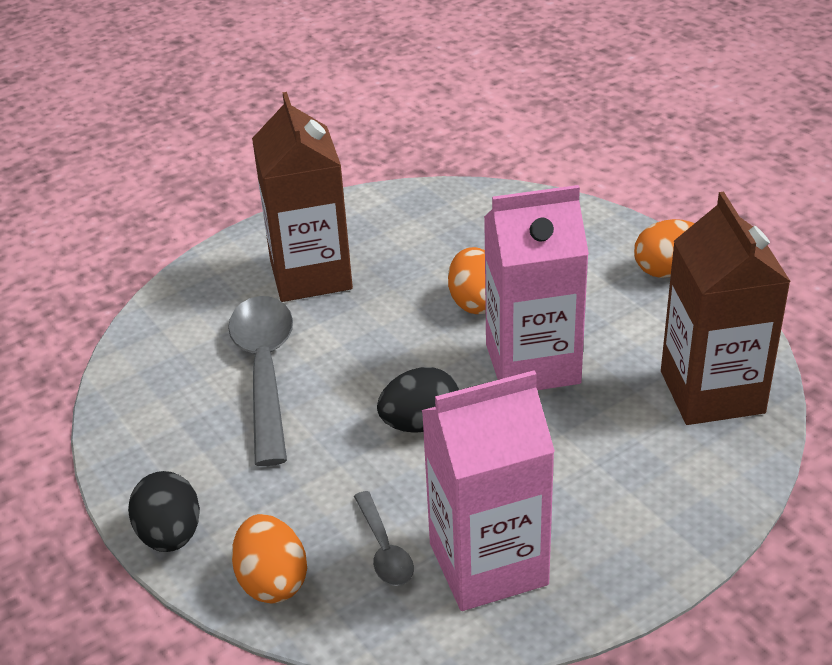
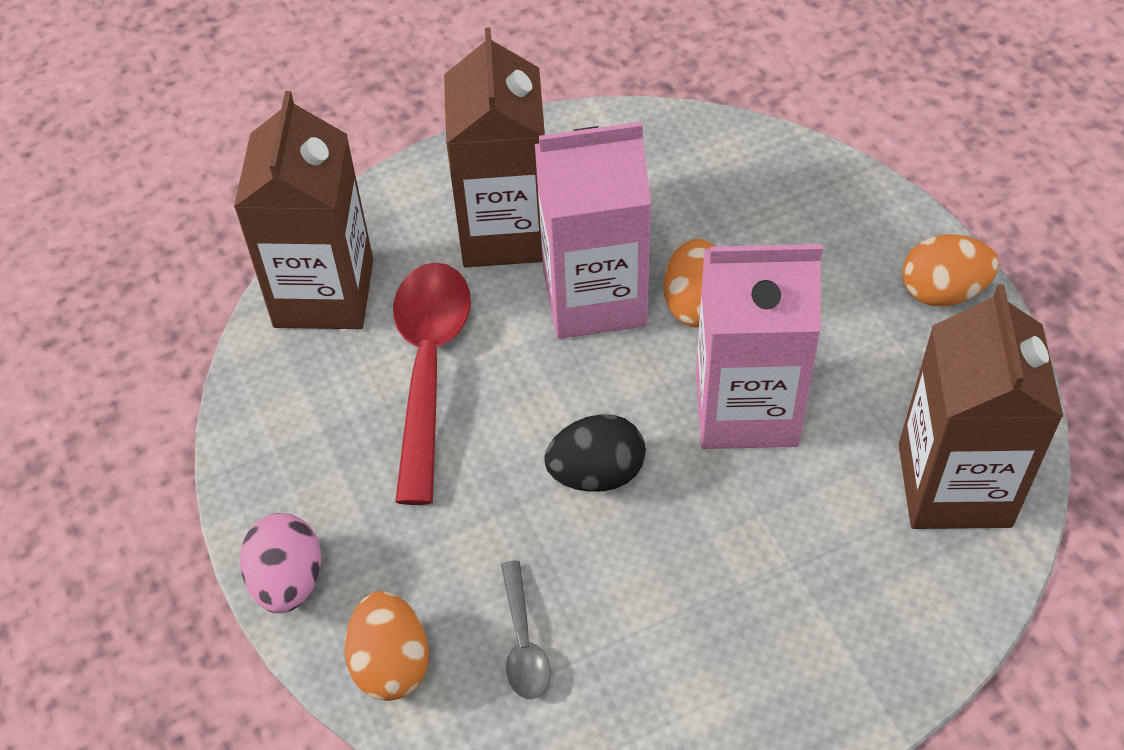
camera: 10 degrees right, 15 degrees up
black egg [128,471,200,552] -> pink egg [240,513,321,613]
grey spoon [228,296,293,466] -> red spoon [393,263,471,505]
pink carton [422,371,555,611] -> pink carton moved to [535,122,651,339]
none -> brown carton [234,91,373,329]

